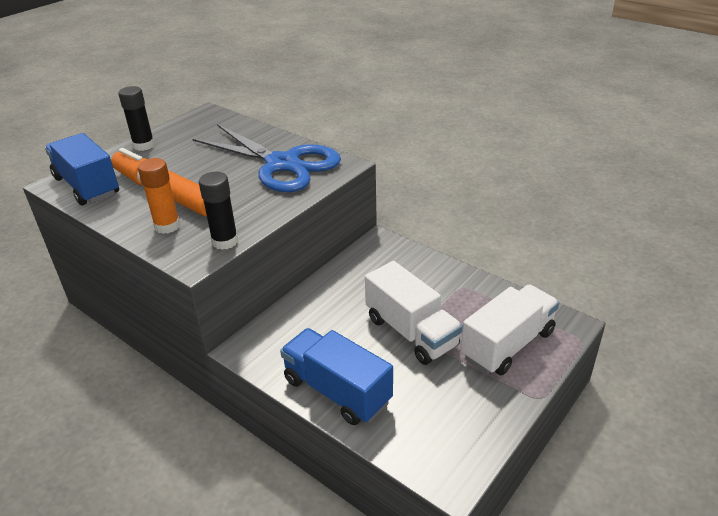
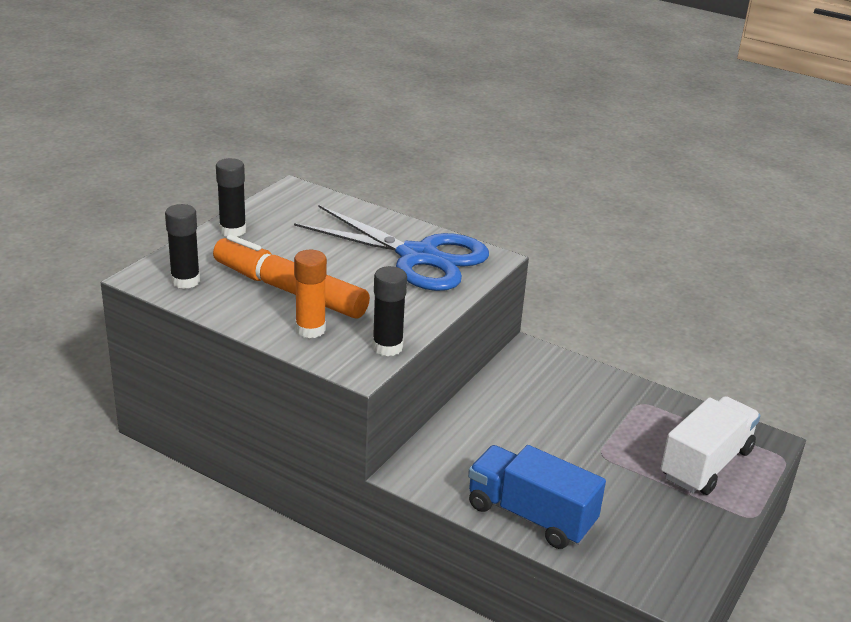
camera: 10 degrees left, 5 degrees down
blue truck [45,133,119,205] -> black glue stick [165,204,200,289]
white truck [365,261,463,365] -> none

